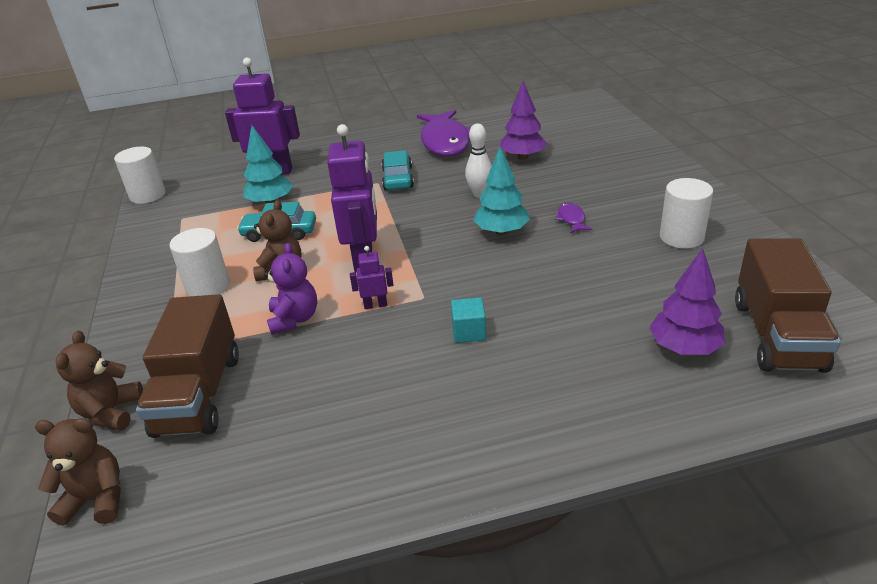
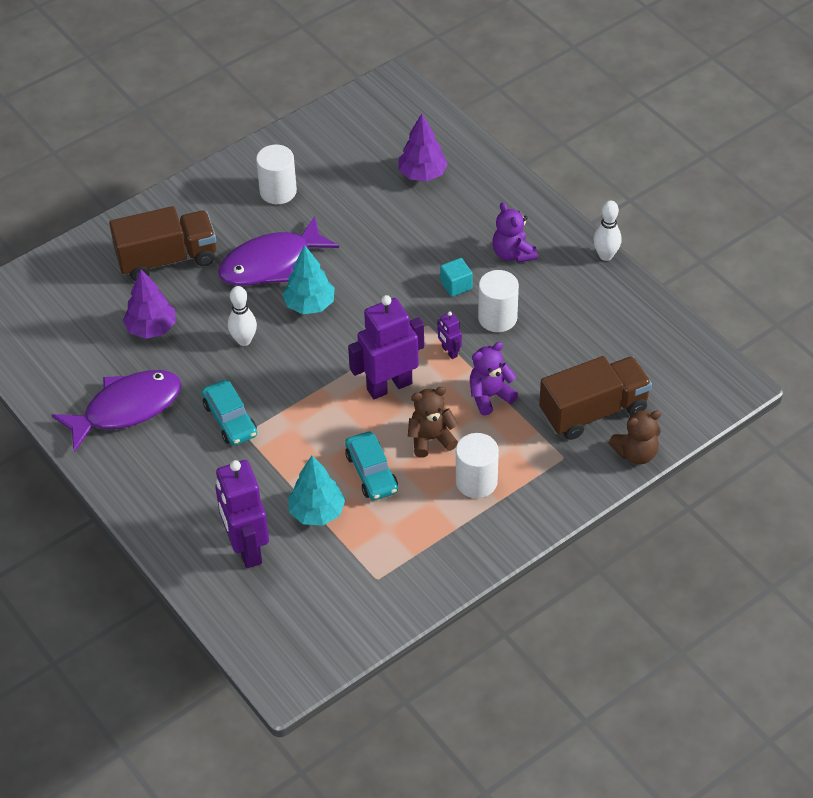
camera: 115 degrees left, 15 degrees up
brown teddy bear [35,418,120,526] -> none
white cylinder [114,147,166,204] -> white cylinder moved to [478,270,519,332]
turquoise car [382,150,414,190] -> turquoise car turned 90 degrees counterclockwise [202,380,257,446]
purple fish [556,202,592,233] -> purple fish [218,216,339,286], size x2.38
brown truck [735,238,841,373] -> brown truck moved to [109,206,216,281]
none -> purple teddy bear [492,202,538,263]
none -> white bowling pin [593,201,622,261]

